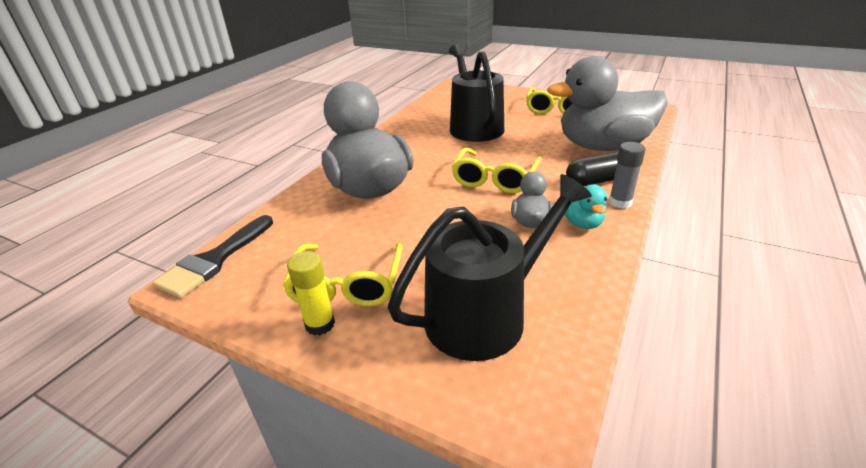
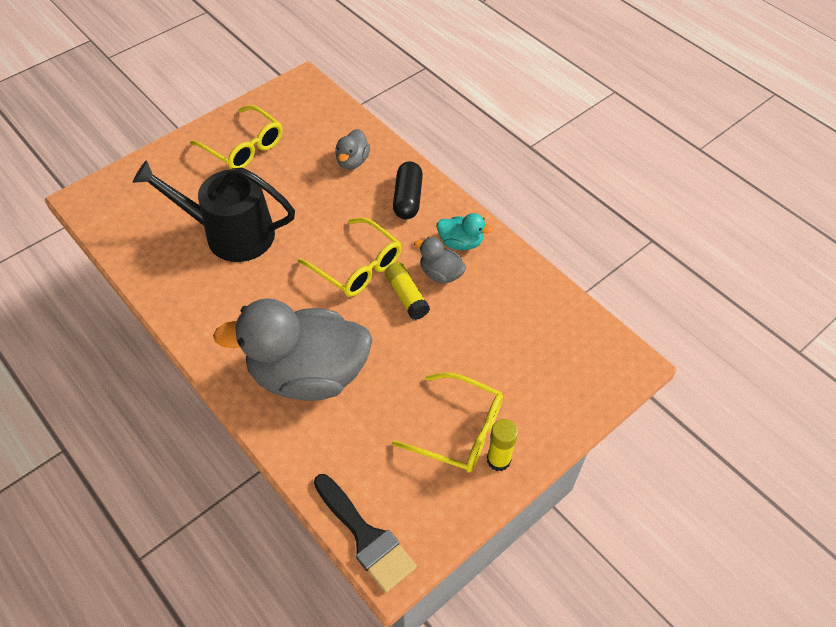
camera: 70 degrees left, 20 degrees up
black watering can [388,174,592,361] -> none
grey duck [547,56,668,151] -> grey duck [335,129,370,169], size x0.43
grey glue stick [609,142,646,209] -> none
none -> yellow glue stick [385,262,430,320]

